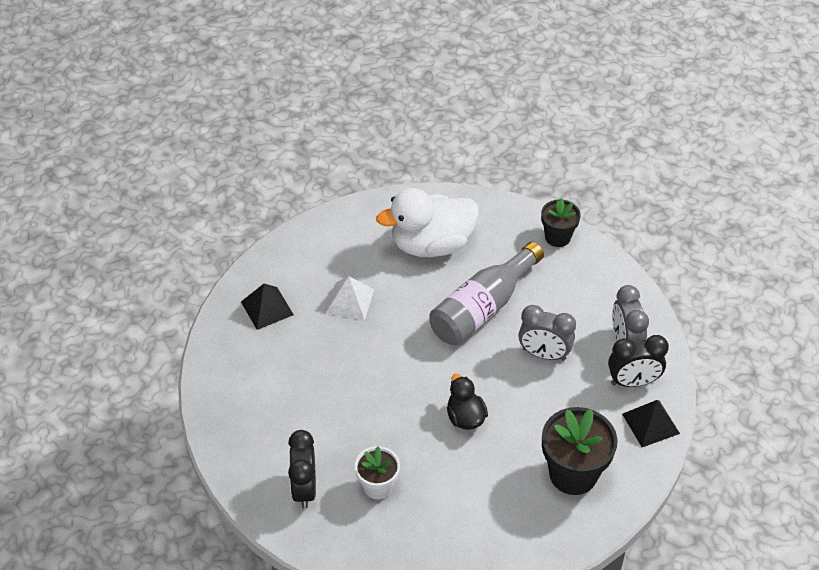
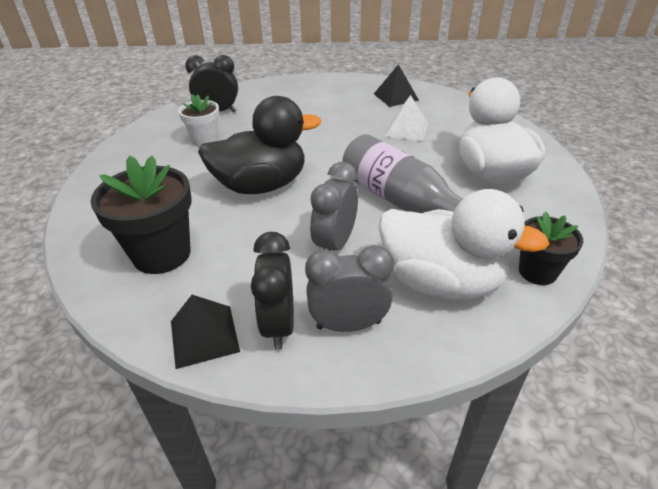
camera: 95 degrees right, 10 degrees down
black duck [447,374,488,430] -> black duck [198,96,321,194], size x1.90
none -> white duck [379,189,549,300]

